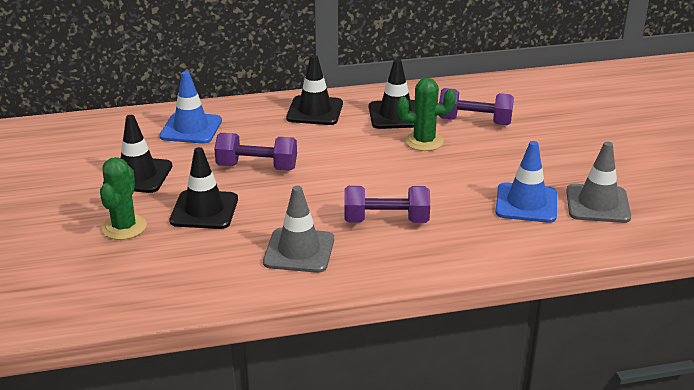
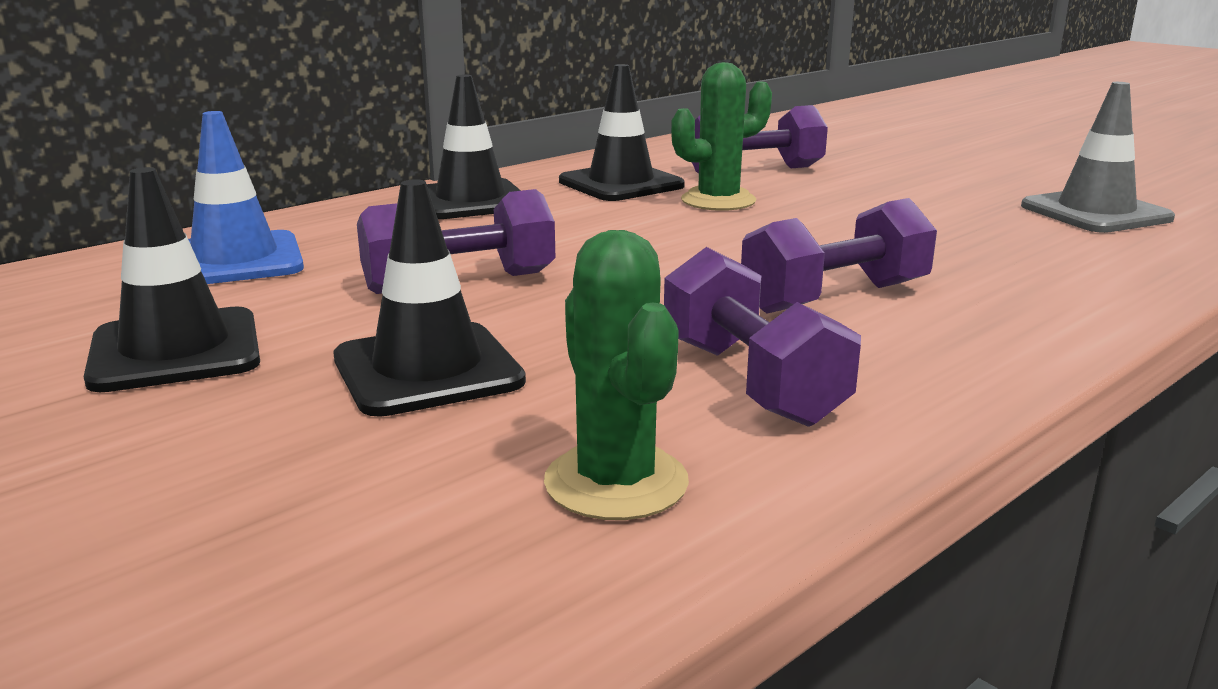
camera: 30 degrees left, 10 degrees down
green cactus [100,157,147,240] -> green cactus moved to [544,230,689,520]
grey traffic cone [263,186,334,273] -> purple dumbbell [664,247,861,427]
blue traffic cone [495,141,557,223] -> none

